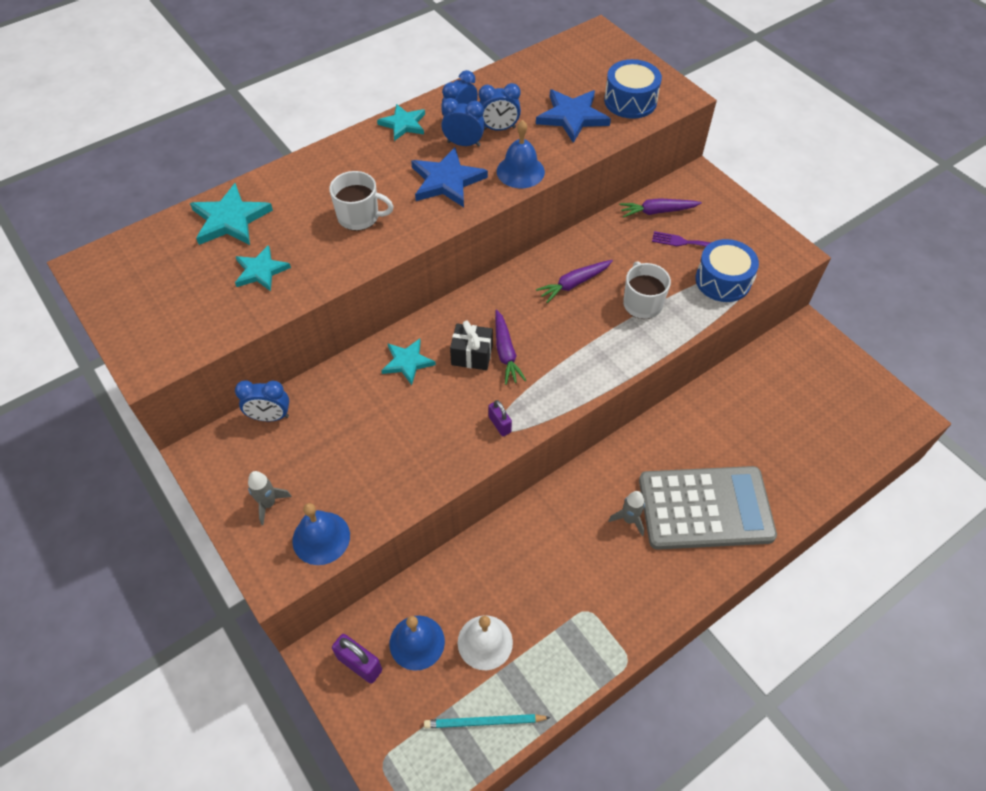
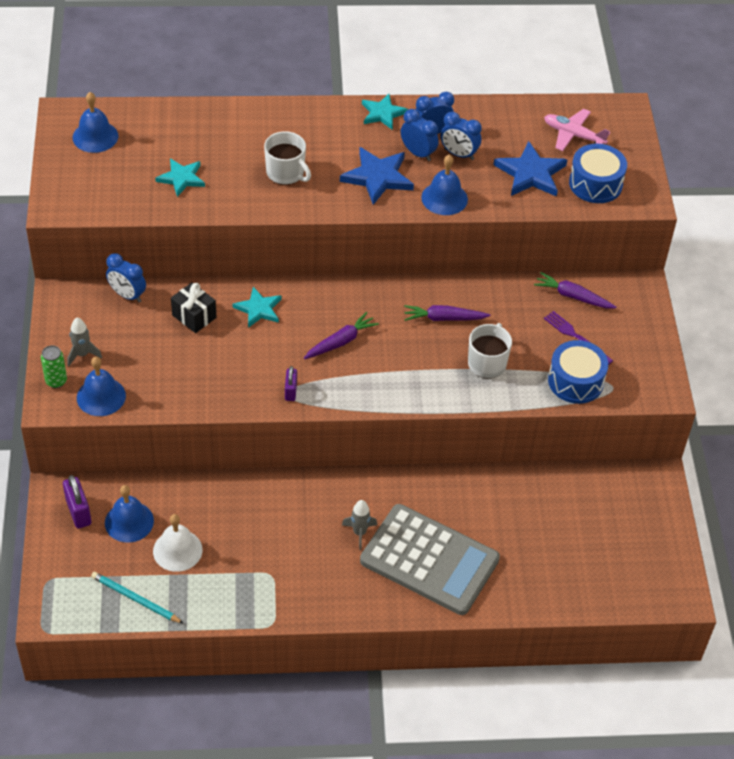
camera: 30 degrees right, 5 degrees down
turquoise star [190,183,273,245] -> none
black gift [450,321,493,370] -> black gift moved to [171,282,216,333]
purple carrot [495,309,527,385] -> purple carrot turned 150 degrees counterclockwise [304,312,379,359]
none -> green can [41,345,67,388]
none -> blue bell [73,92,118,153]
none -> pink plane [544,109,610,151]

